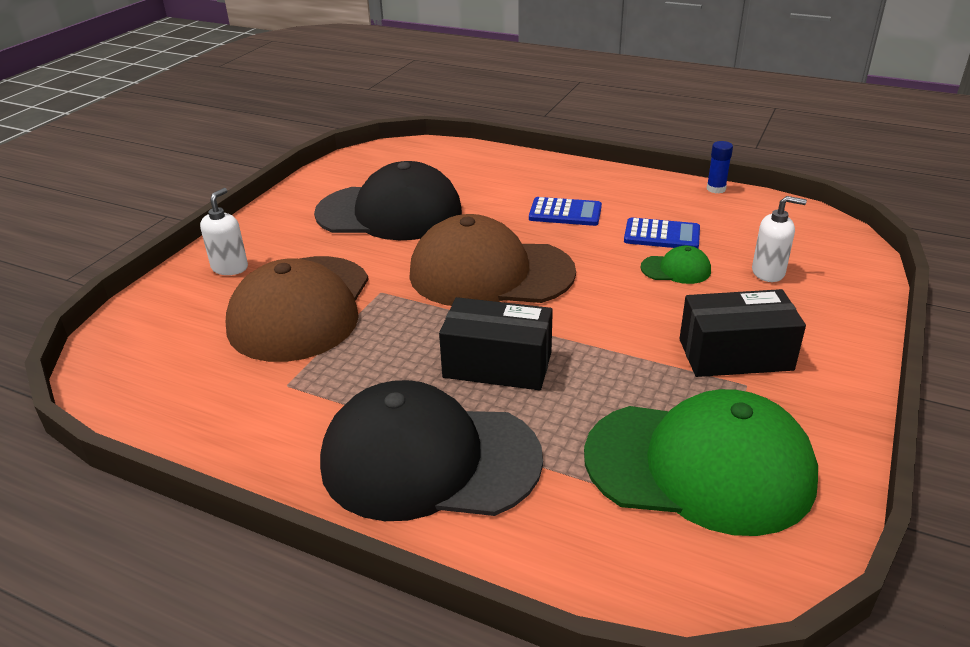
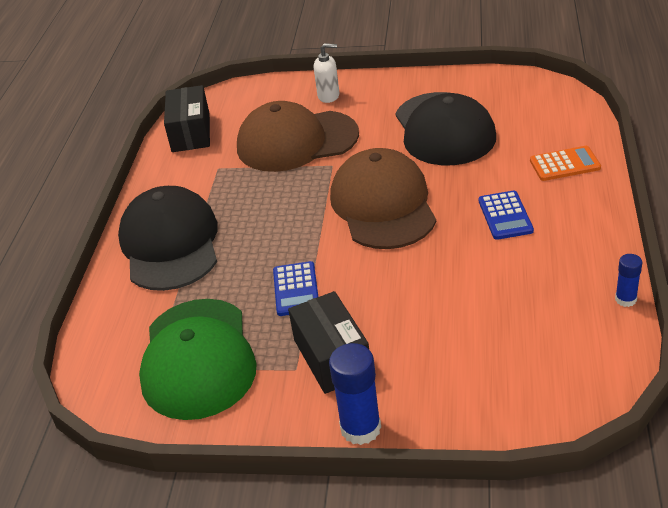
camera: 75 degrees right, 5 degrees up
black box [439,297,553,390] -> black box moved to [164,85,210,152]
blue calculator [624,217,700,248] -> blue calculator moved to [273,261,318,316]
green cap [641,246,711,284] -> none
white soap dispenser [752,196,807,282] -> none
none -> blue glue stick [329,343,381,445]
none -> orange calculator [530,146,601,181]

